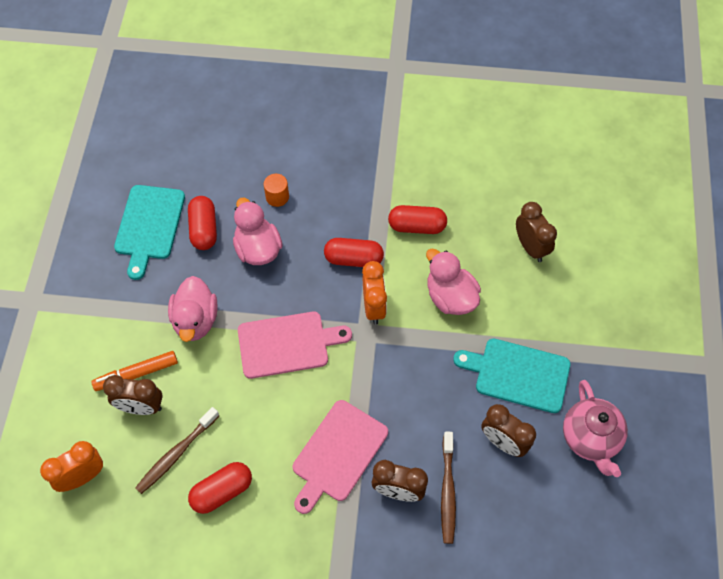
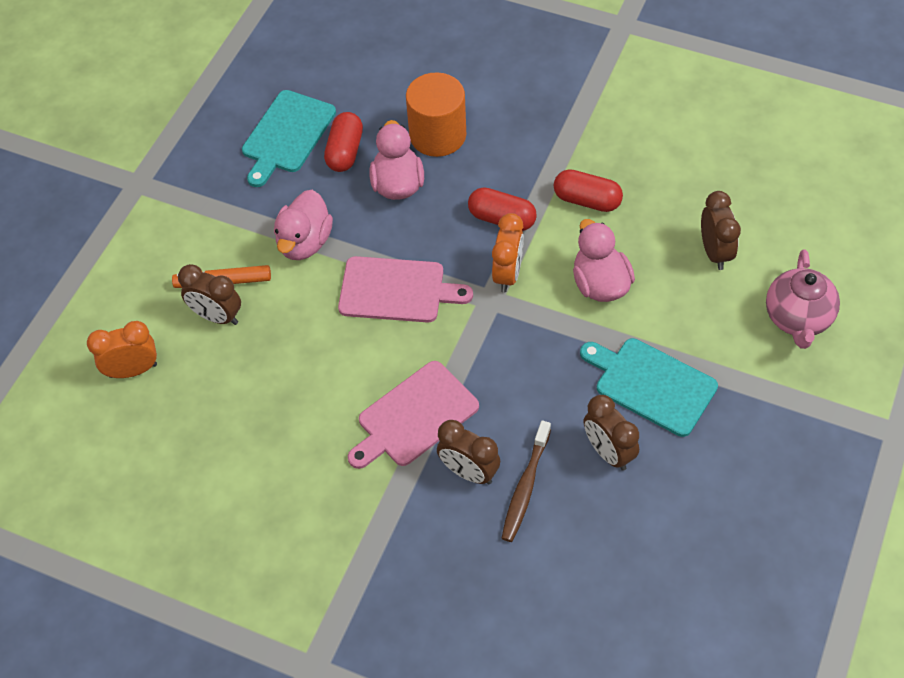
camera: 20 degrees right, 5 degrees down
brown toothbrush [135,407,219,494] -> none
red capsule [188,462,252,514] -> none
orange cylinder [264,174,289,207] -> orange cylinder [406,72,466,157], size x2.07
pink teapot [563,380,628,477] -> pink teapot moved to [766,249,840,349]

